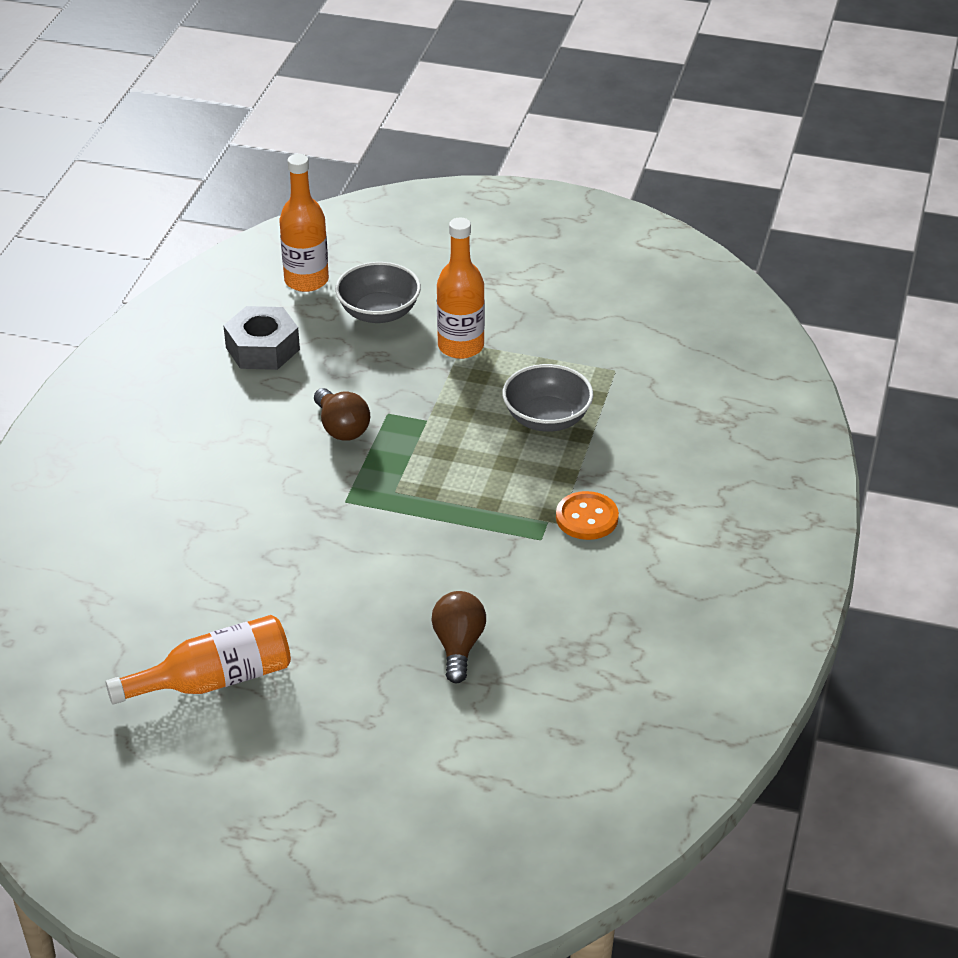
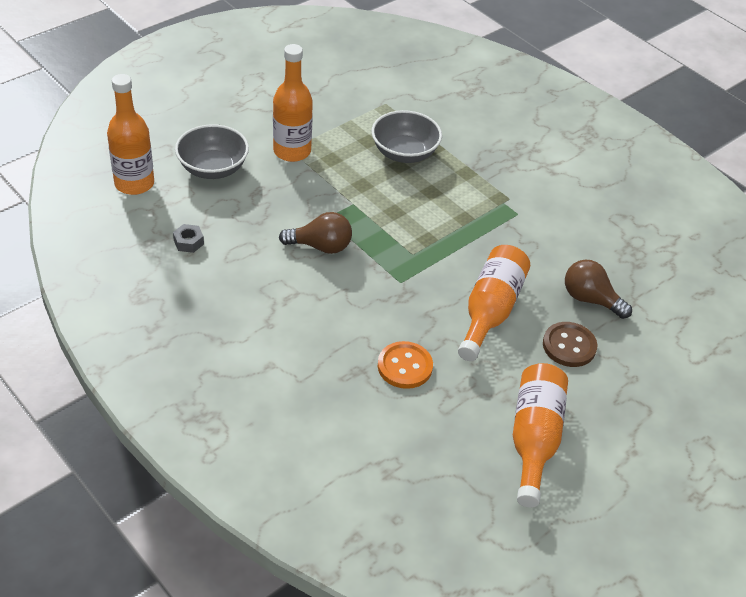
camera: 60 degrees left, 5 degrees up
grey nut [223,306,300,370] -> grey nut [173,224,204,253], size x0.46
orange button [556,491,619,540] -> orange button moved to [378,341,433,389]
none -> orange bottle [458,245,530,361]
none -> brown button [543,322,597,367]

